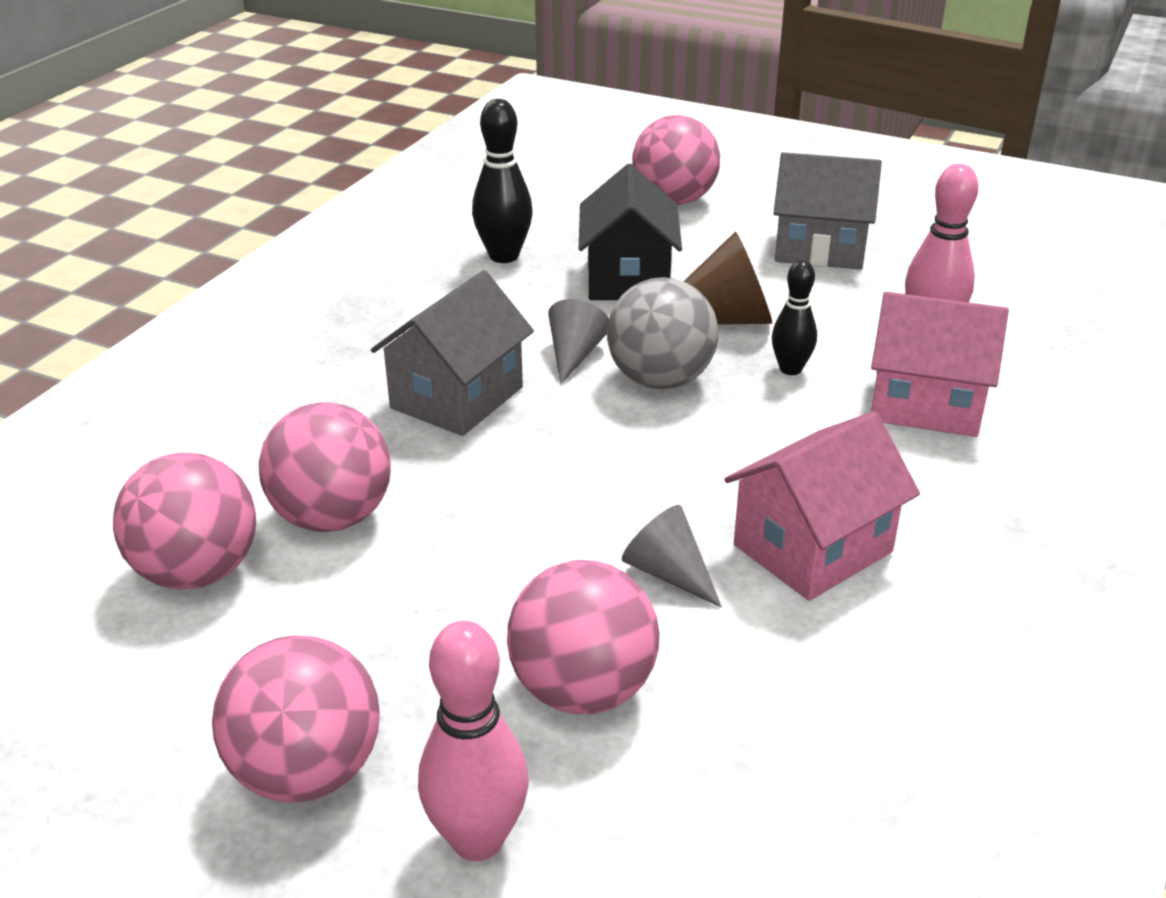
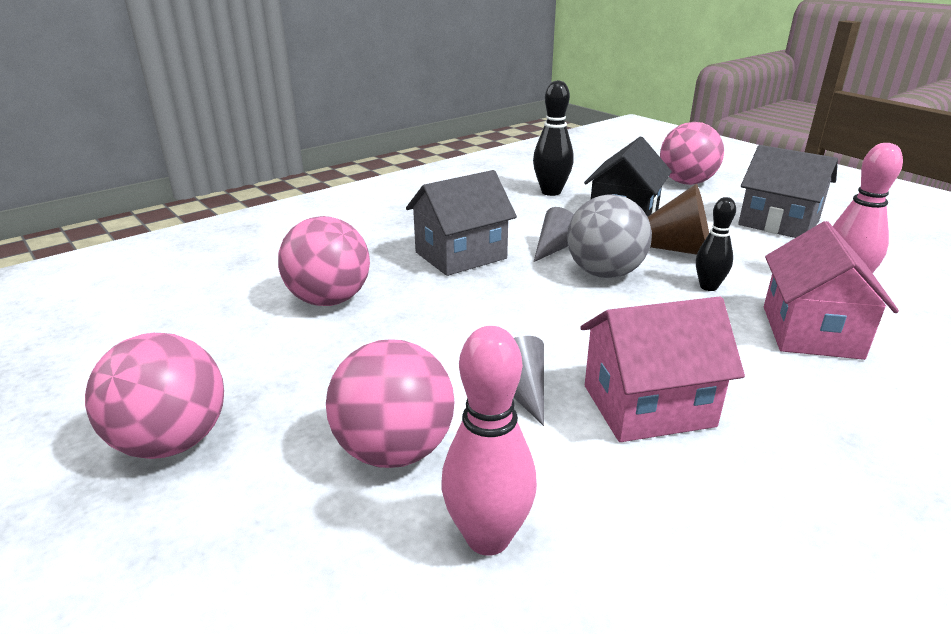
camera: 25 degrees right, 5 degrees down
pink ball [113,452,256,590] -> none
pink bowling pin [418,621,528,861] -> pink bowling pin moved to [441,326,537,556]
pink house [871,292,1009,437] -> pink house turned 60 degrees clockwise [764,221,899,360]

